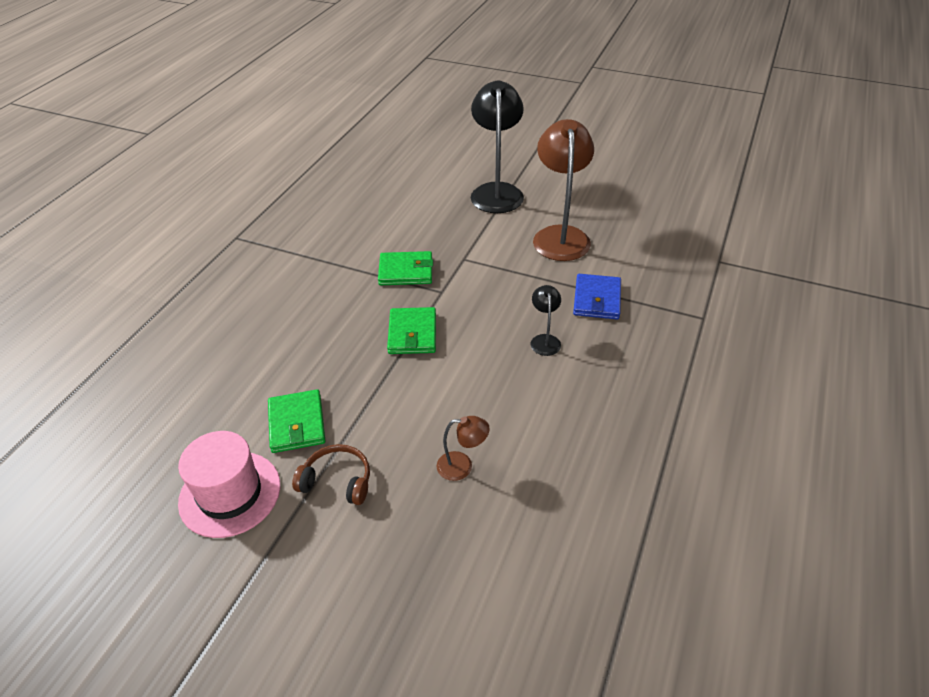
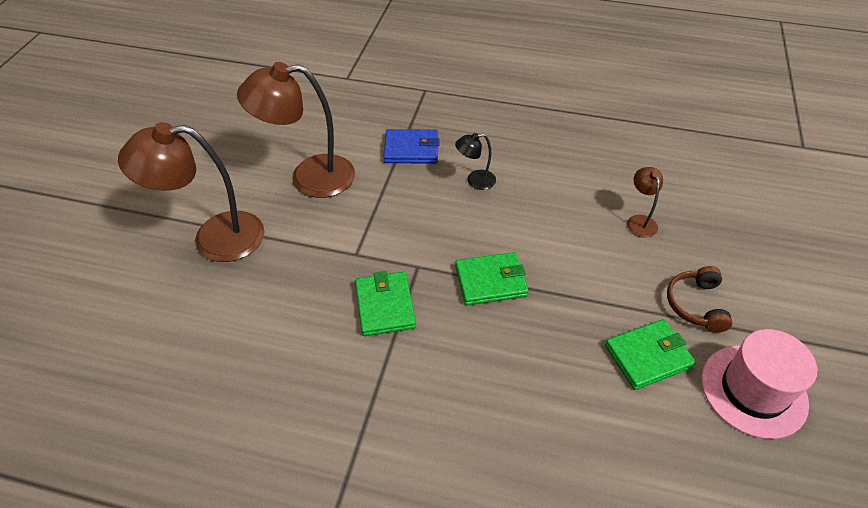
camera: 100 degrees left, 5 degrees up
black lamp [471,80,524,213] -> brown lamp [118,122,265,262]

